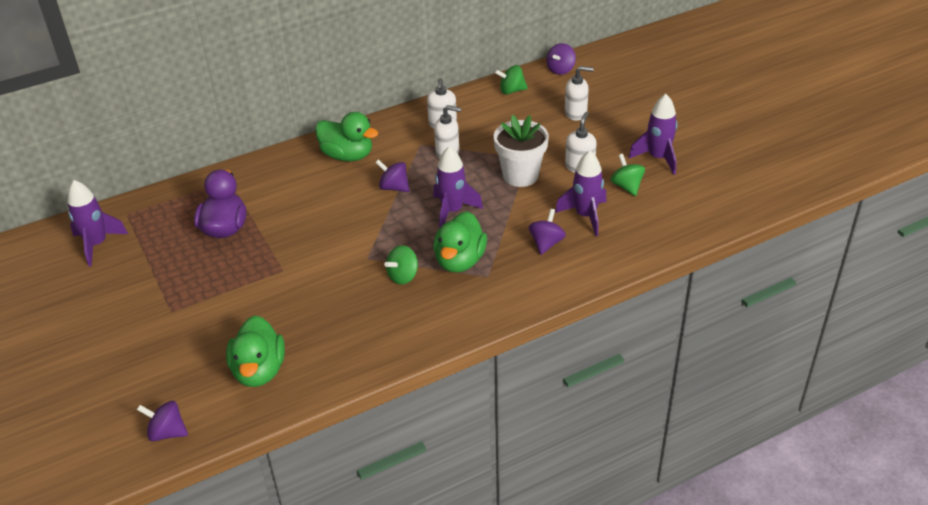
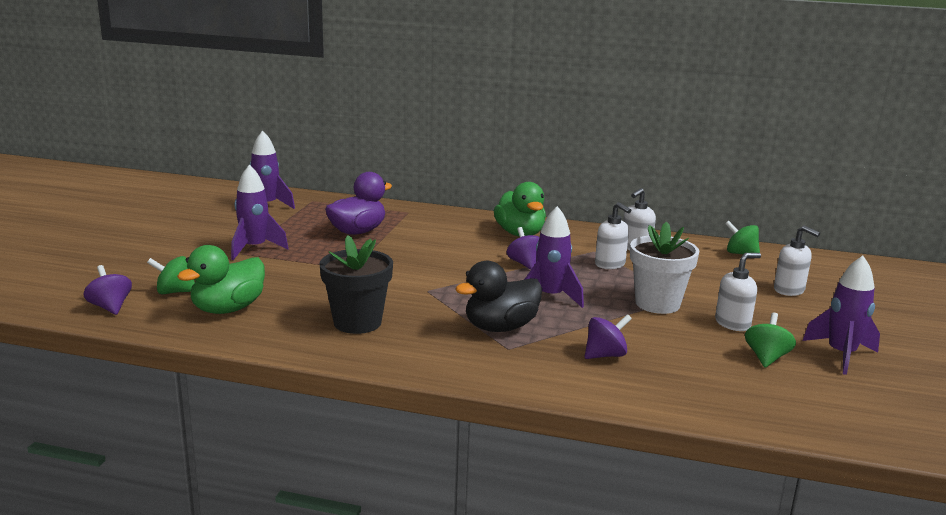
camera: 40 degrees right, 20 degrees down
green spinning top [384,245,418,285] -> green spinning top moved to [147,256,195,294]
green duck [433,211,487,273] -> black duck [455,261,542,332]
purple spinning top [546,43,576,75] -> none
purple rocket [555,151,606,236] -> purple rocket moved to [231,165,289,260]
none -> black flower pot [319,235,393,334]

